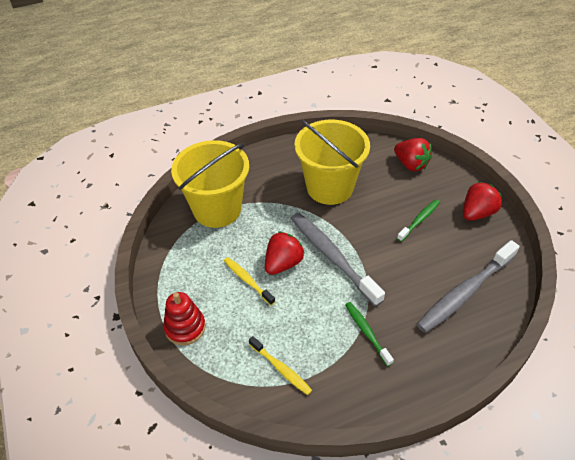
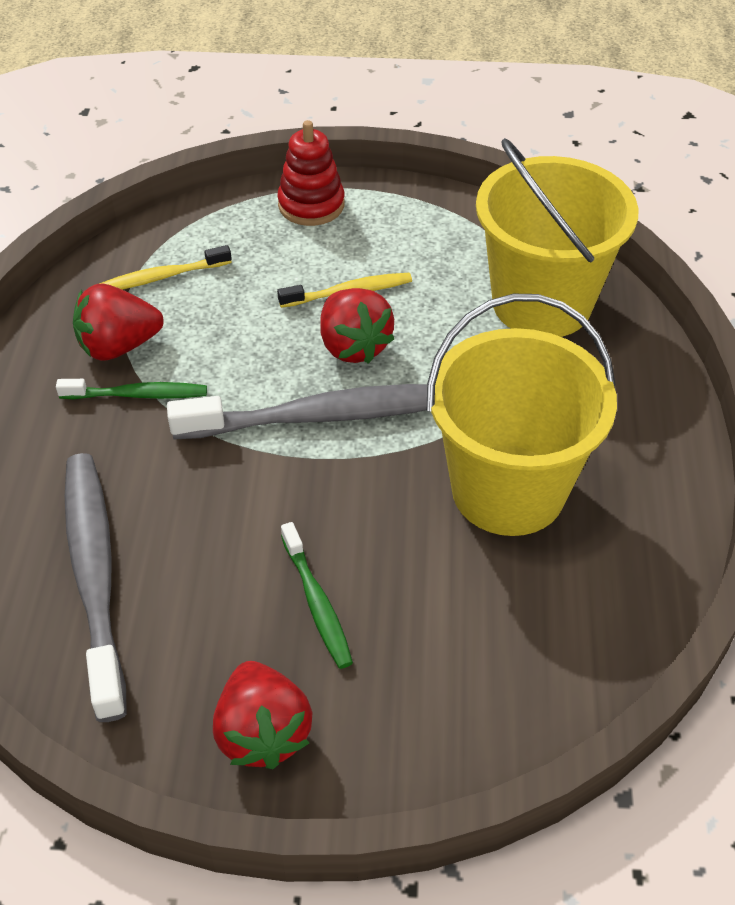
camera: 115 degrees right, 0 degrees up
red strawberry [394,138,432,171] -> red strawberry moved to [73,284,164,361]

